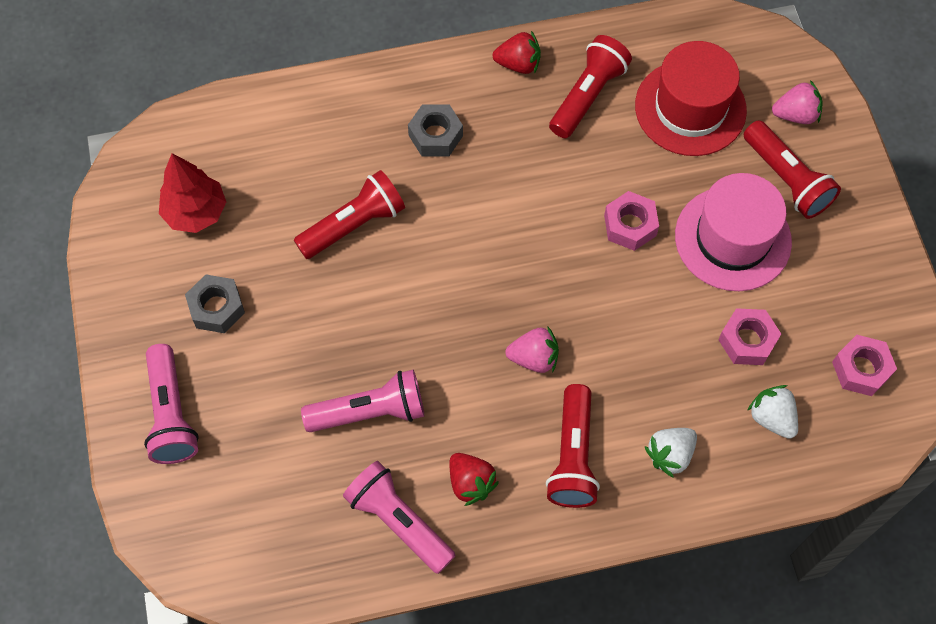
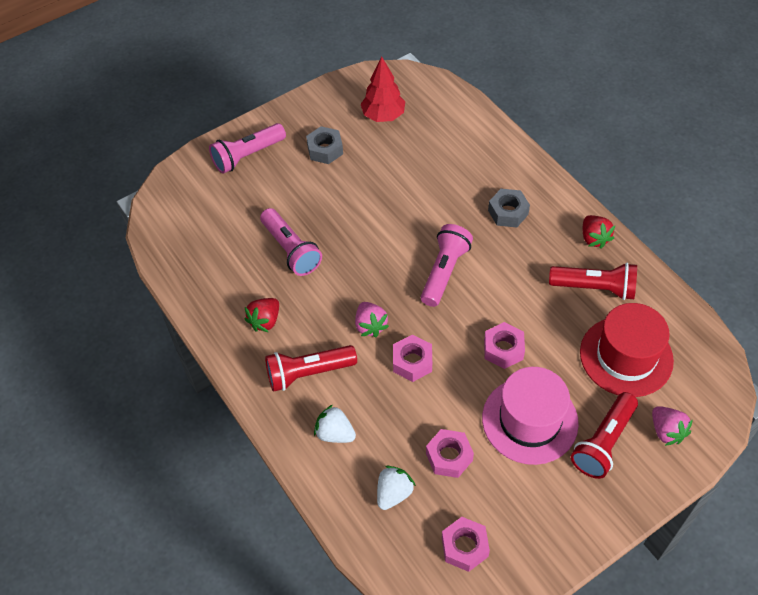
camera: 70 degrees right, 10 degrees down
red flashlight [294,170,405,259] -> none
pink flashlight [343,461,456,574] -> pink flashlight moved to [421,224,473,307]
none -> pink nut [393,334,432,382]

